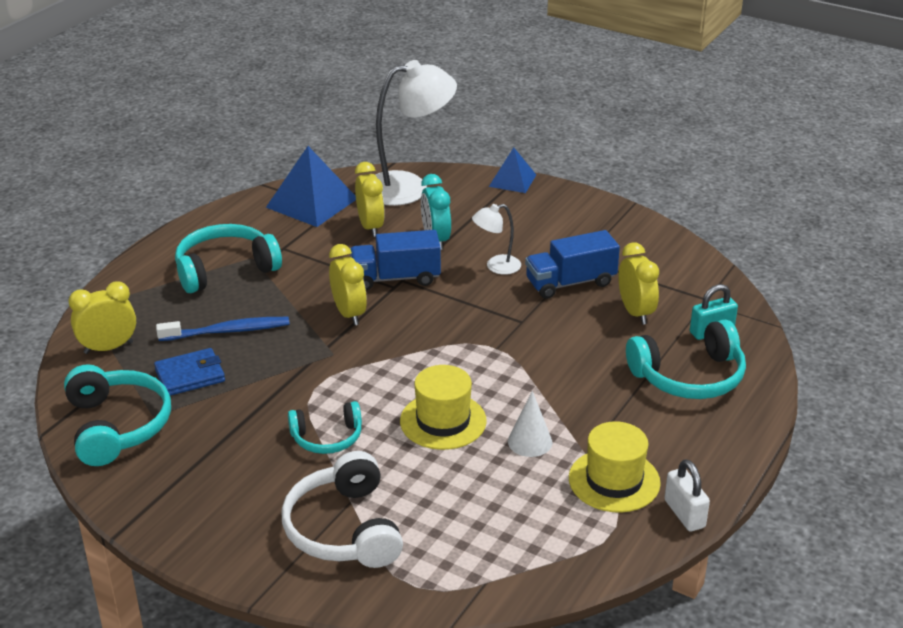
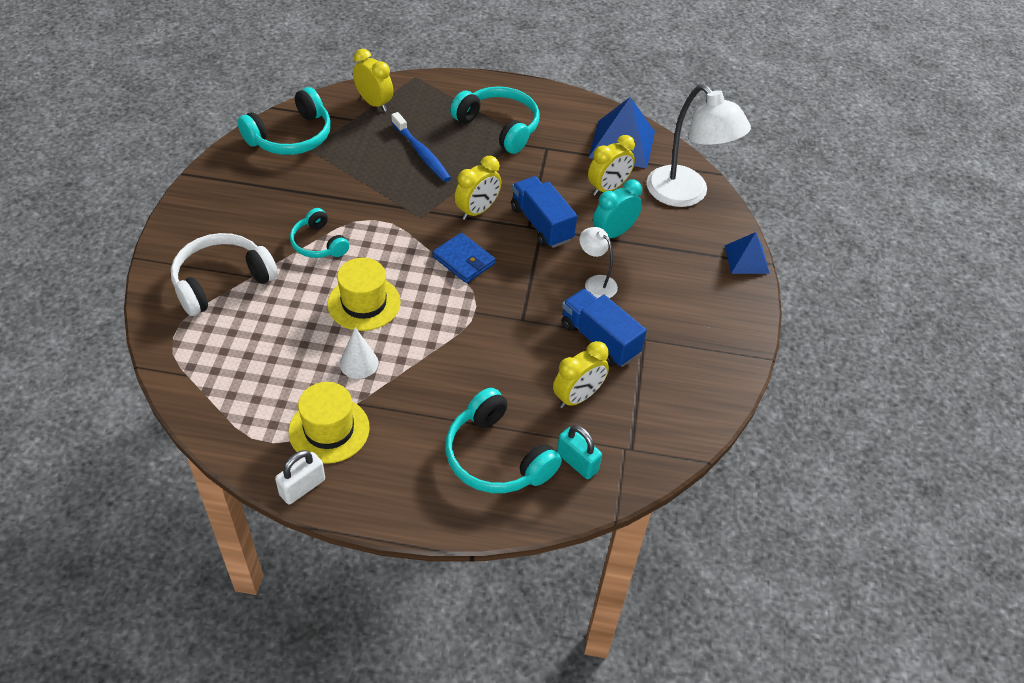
camera: 65 degrees right, 15 degrees up
blue wallet [154,348,225,396] -> blue wallet moved to [432,233,495,283]

